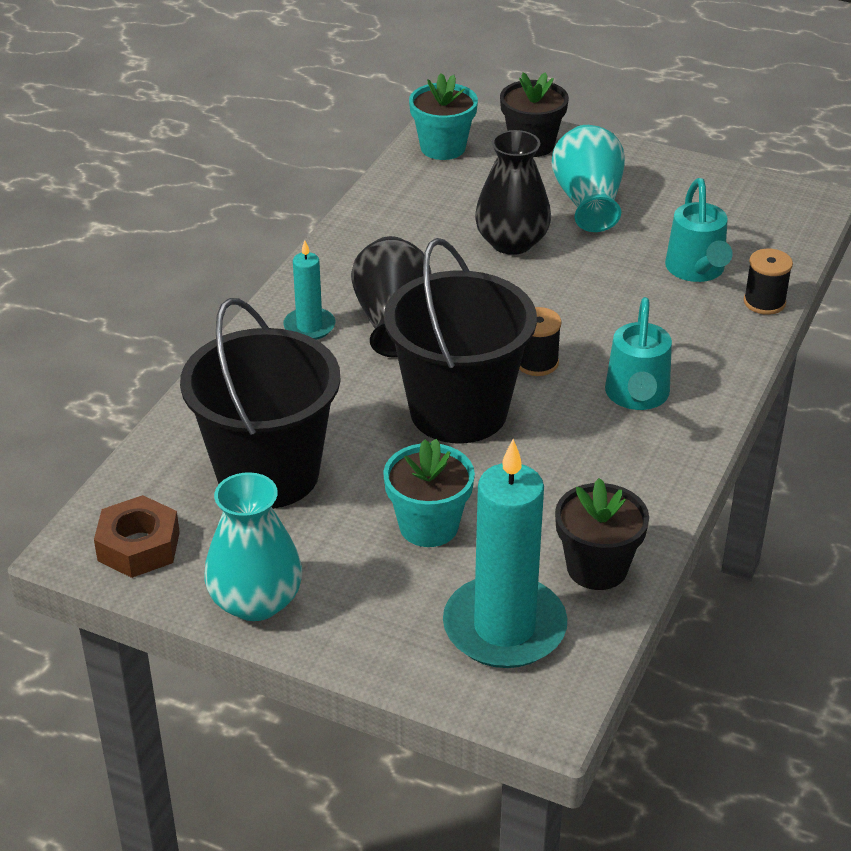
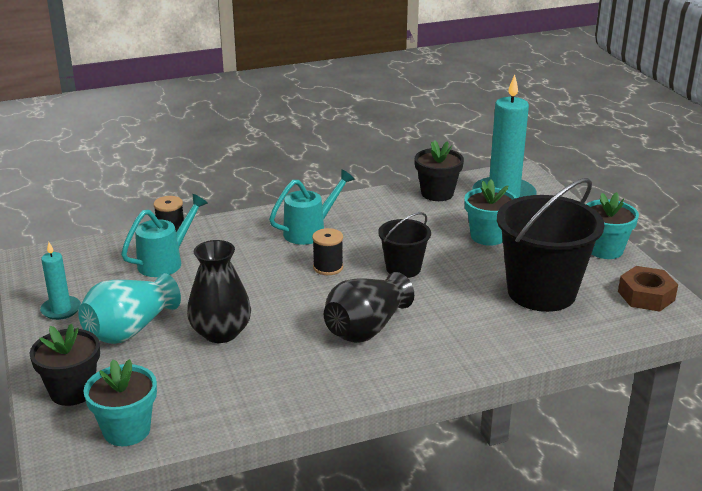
camera: 135 degrees left, 10 degrees down
turquoise vase [204,472,302,621] -> turquoise flower pot [586,192,639,259]
turquoise candle [283,240,335,340] -> turquoise candle moved to [40,242,81,320]
black bucket [384,238,537,443] -> black bucket [378,212,431,278], size x0.53

